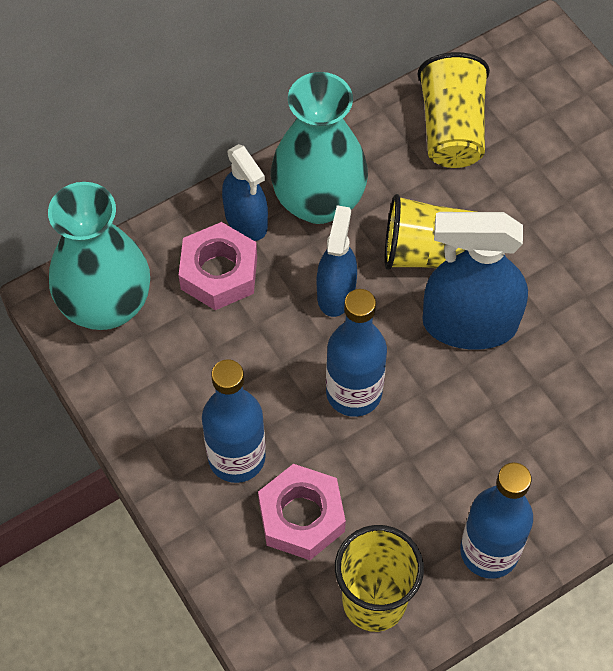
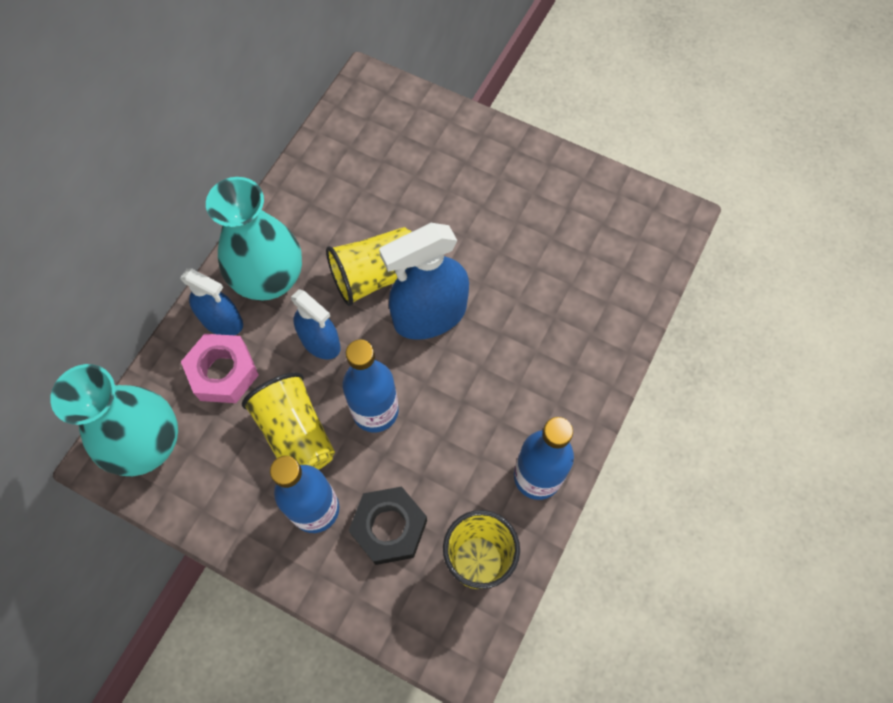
camera: 30 degrees left, 5 degrees up
pink nut [258,464,346,560] -> black nut [349,486,427,565]
blue spray bottle [317,205,357,317] -> blue spray bottle turned 150 degrees clockwise [291,289,341,360]
yellow cup [417,52,490,168] -> yellow cup moved to [242,372,335,470]

